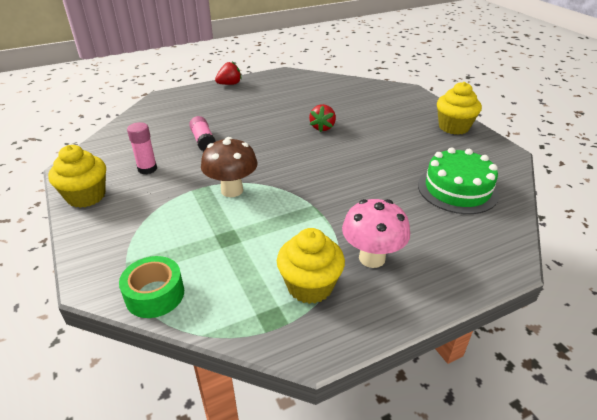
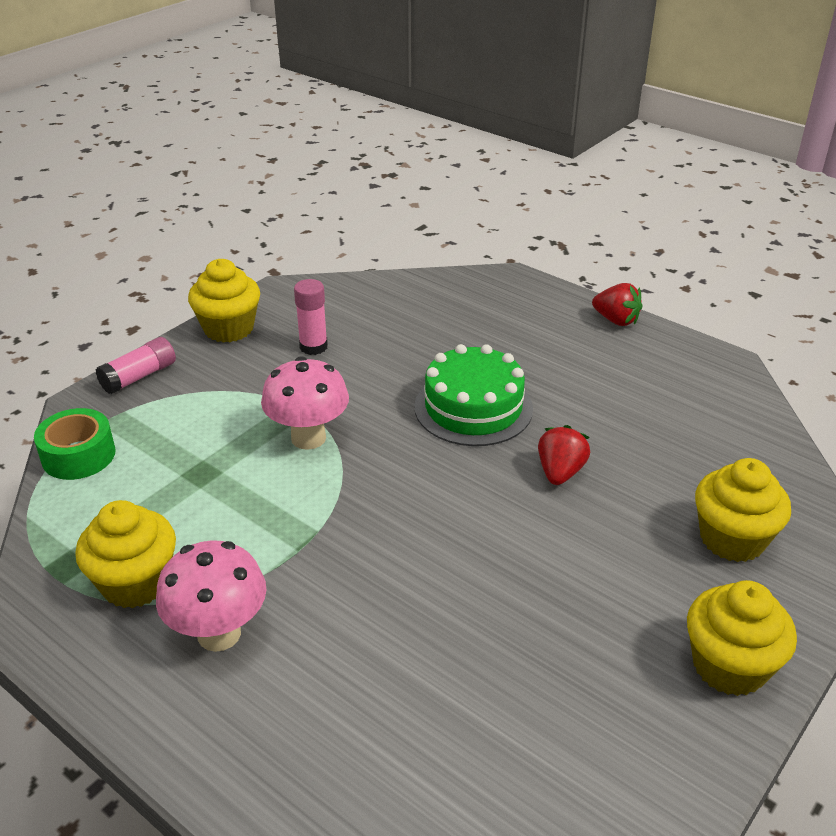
camera: 65 degrees right, 0 degrees up
pink glue stick [189,116,216,152] -> pink glue stick moved to [95,337,176,394]
brown mushroom [201,137,258,197] -> pink mushroom [261,356,349,450]
red strawberry [309,104,336,132] -> red strawberry turned 120 degrees clockwise [538,425,590,485]
green cake [418,147,499,214] -> green cake moved to [414,344,533,446]
none -> yellow cupcake [695,458,791,562]

